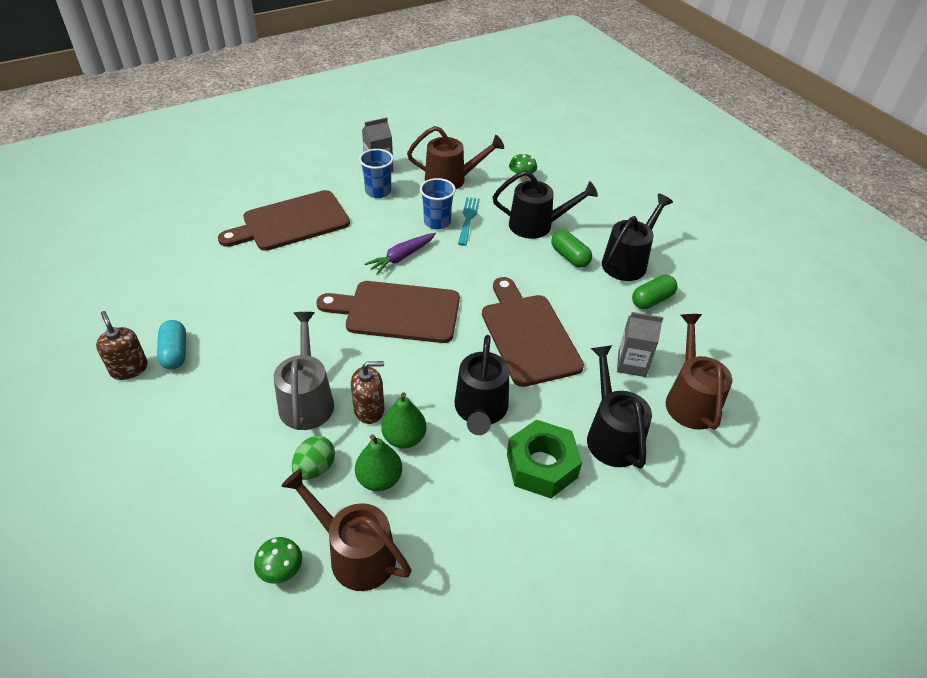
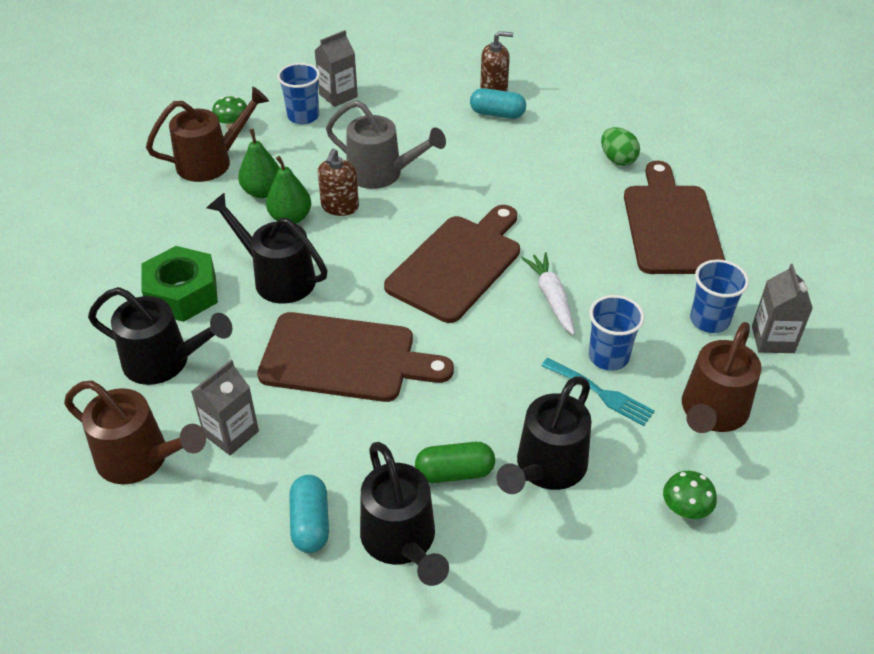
camera: 120 degrees right, 0 degrees up
green egg [292,436,335,480] -> green egg moved to [601,127,640,166]
purple carrot [365,233,436,275] -> white carrot [522,252,575,335]
green capsule [632,275,677,309] -> turquoise capsule [289,475,329,553]
none -> blue cup [277,63,320,125]
none -> grey carton [314,30,358,107]

